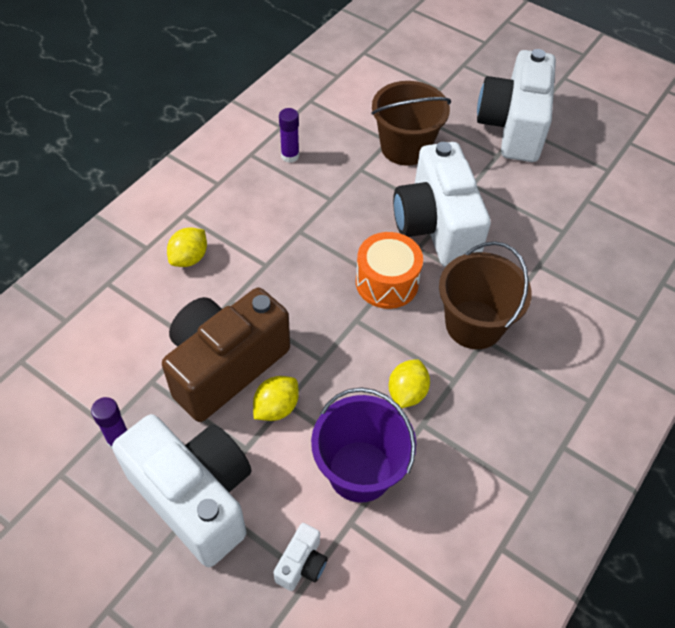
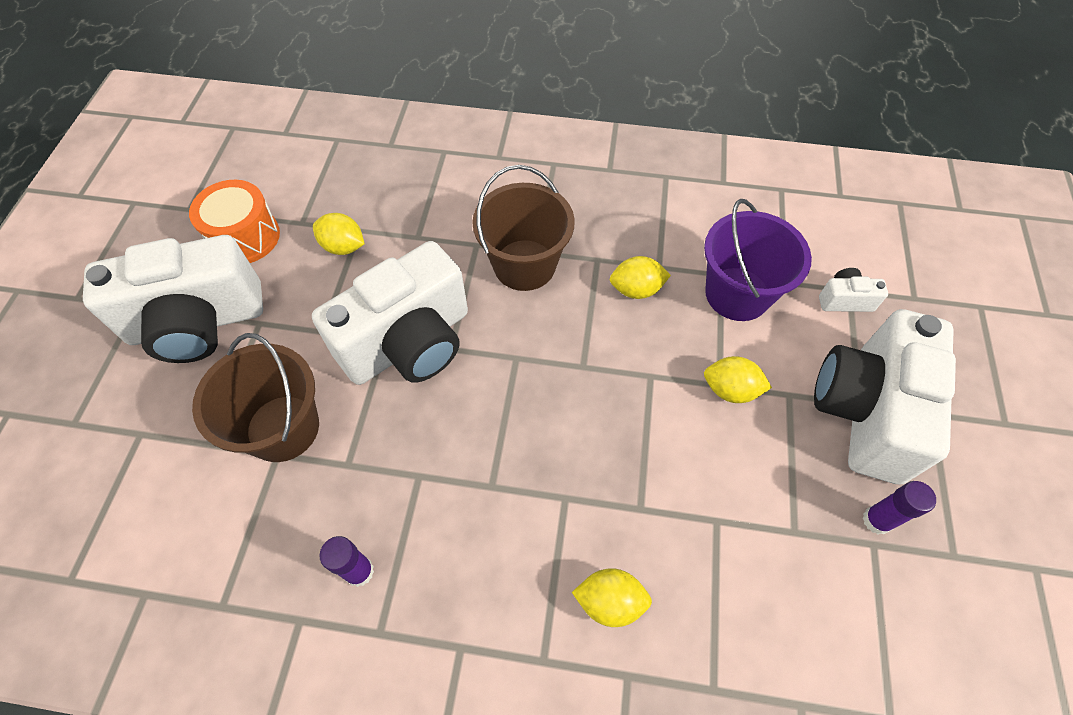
camera: 115 degrees left, 5 degrees up
brown camera [162,288,290,422] -> none
orange drum [356,232,423,309] -> orange drum moved to [189,180,280,263]
none -> yellow lemon [313,213,365,255]

